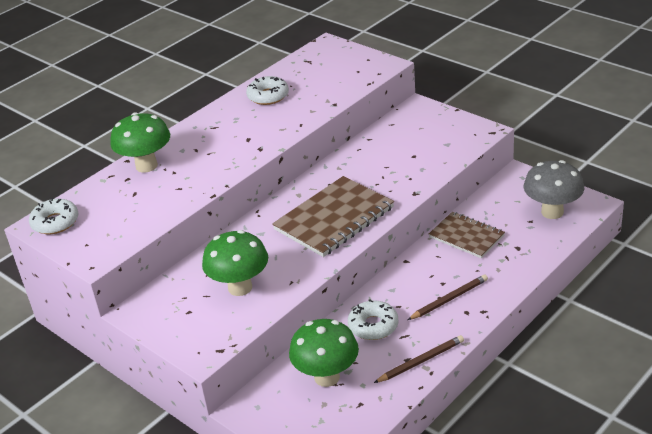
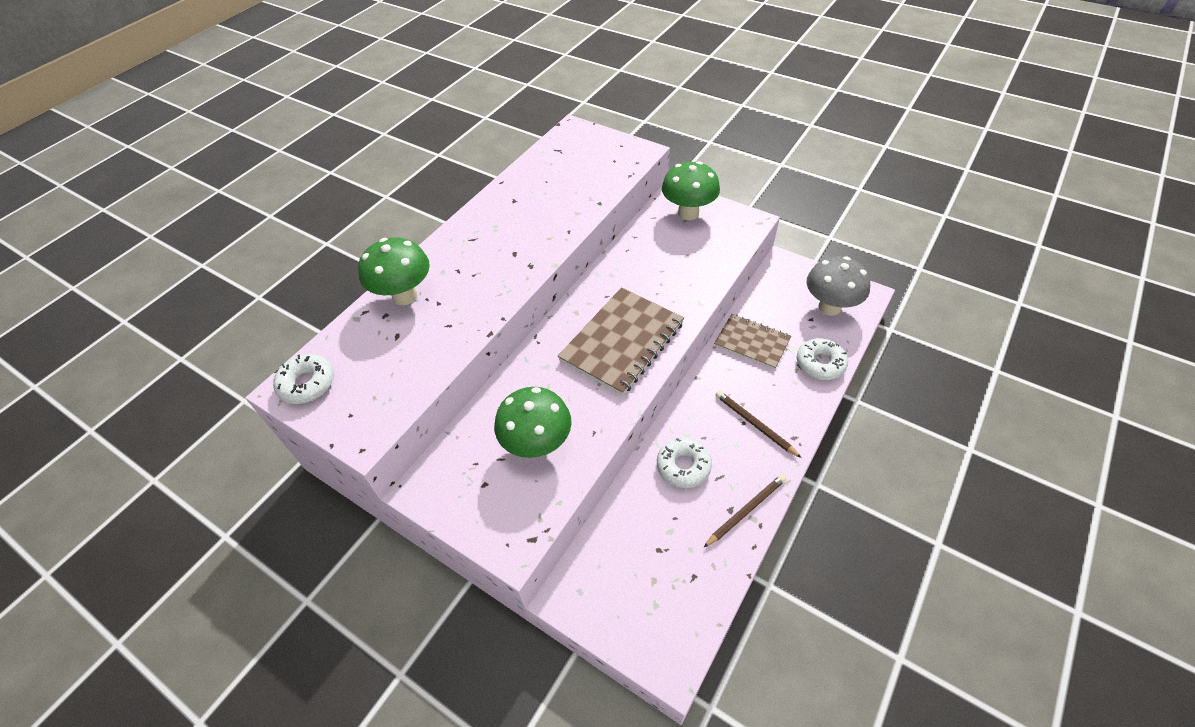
camera: 10 degrees left, 15 degrees up
white donut [246,76,289,105] -> white donut moved to [797,338,848,380]
green mushroom [289,319,359,387] -> green mushroom moved to [662,161,720,220]
brown pencil [408,274,488,320] -> brown pencil turned 90 degrees counterclockwise [716,391,802,458]

